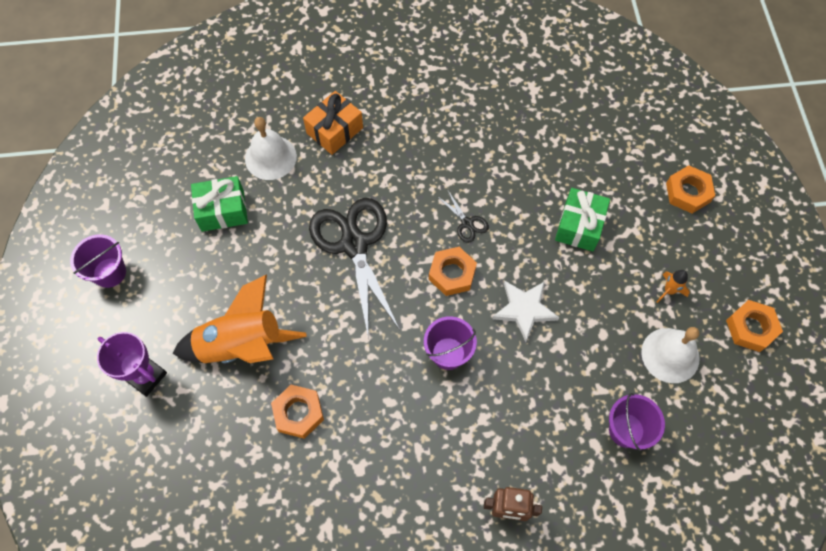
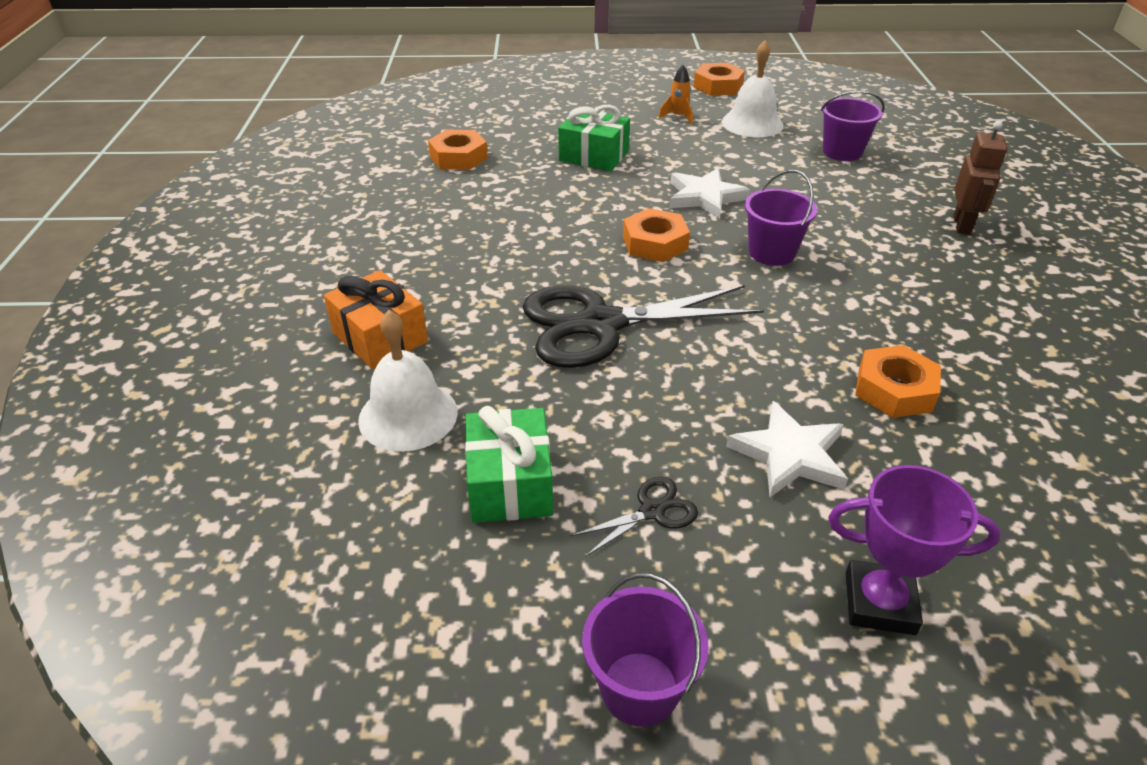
camera: 85 degrees left, 25 degrees down
purple trophy [97,332,167,397] -> purple trophy turned 60 degrees clockwise [828,465,1000,635]
orange rocket [173,275,307,363] -> white star [726,401,848,497]
black scissors [437,189,489,243] -> black scissors moved to [571,477,698,557]
orange nut [666,165,715,213] -> orange nut moved to [428,129,488,170]

